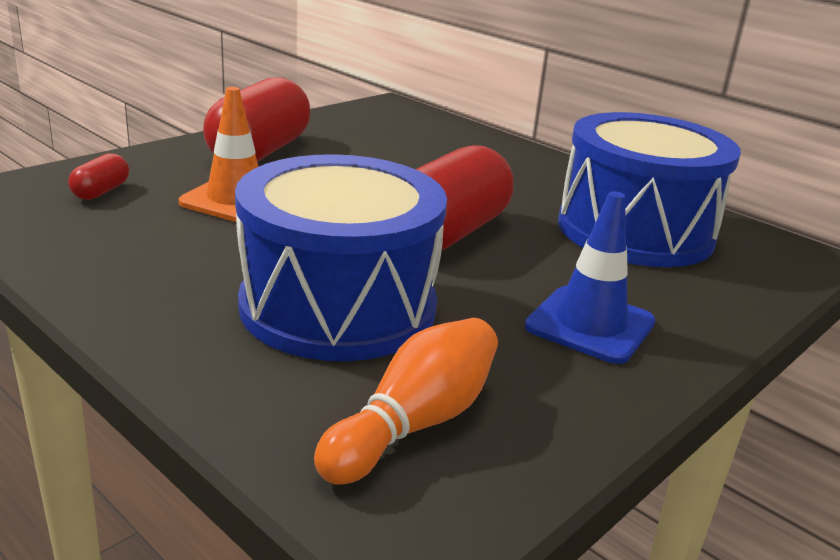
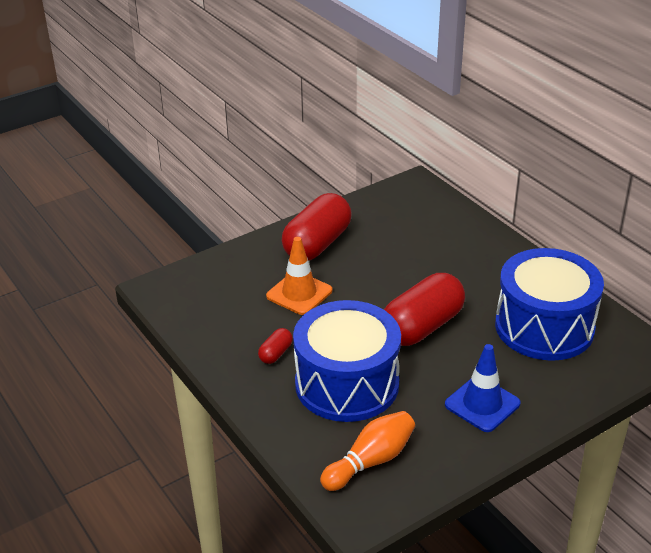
camera: 15 degrees right, 10 degrees up
red capsule [68,153,129,200] -> red capsule moved to [258,328,293,364]

